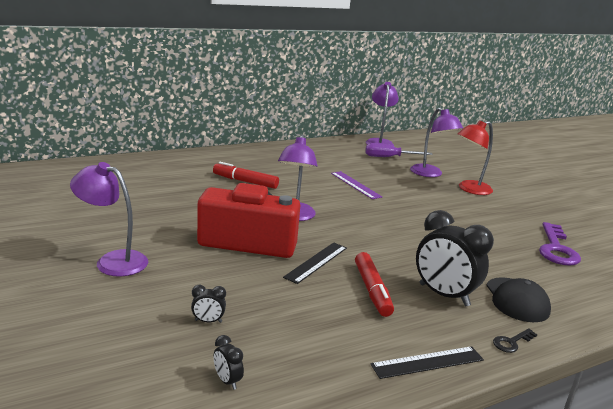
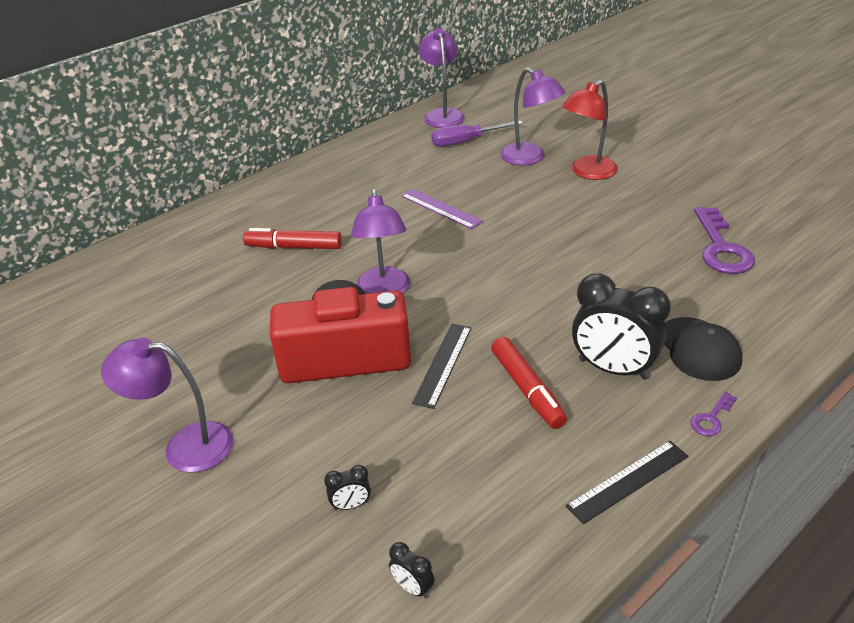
camera: 10 degrees left, 15 degrees up
black key [493,328,538,353] -> purple key [690,392,737,436]

